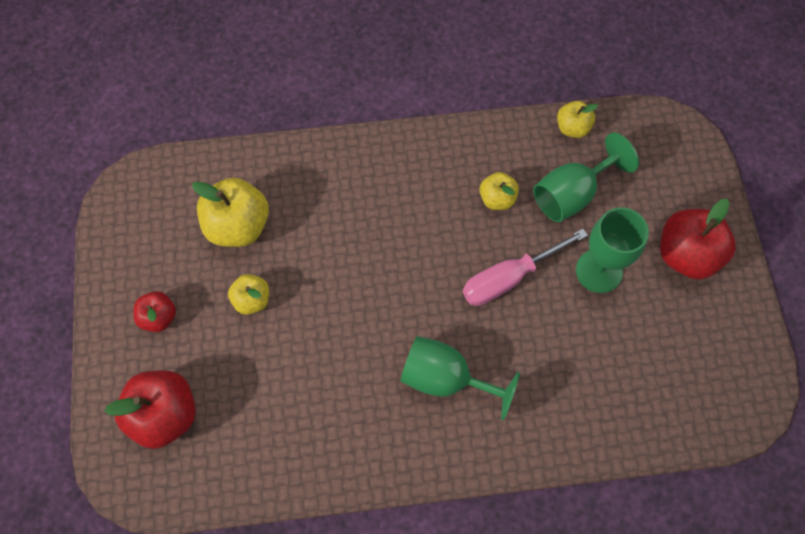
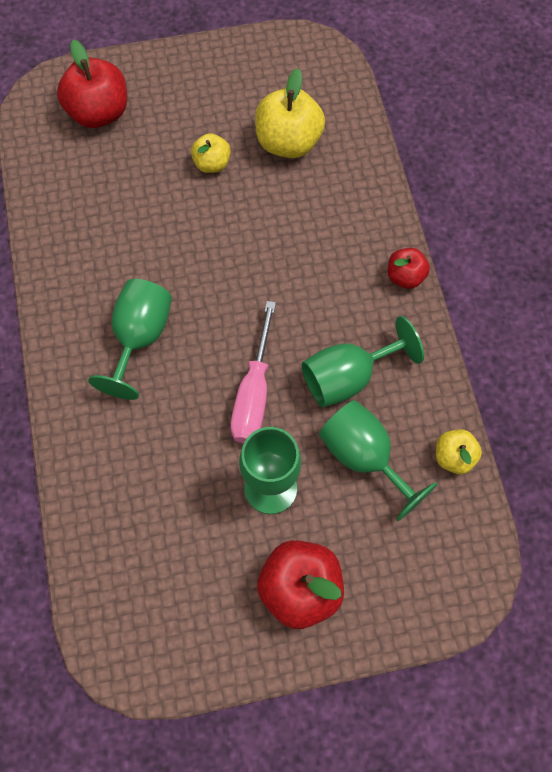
camera: 85 degrees right, 0 degrees up
red apple [133,291,176,332] -> red apple moved to [388,248,430,289]
pink screwdriver [463,229,588,306] -> pink screwdriver turned 135 degrees counterclockwise [231,301,276,444]
yellow apple [479,172,519,210] -> green goblet [301,316,424,408]

